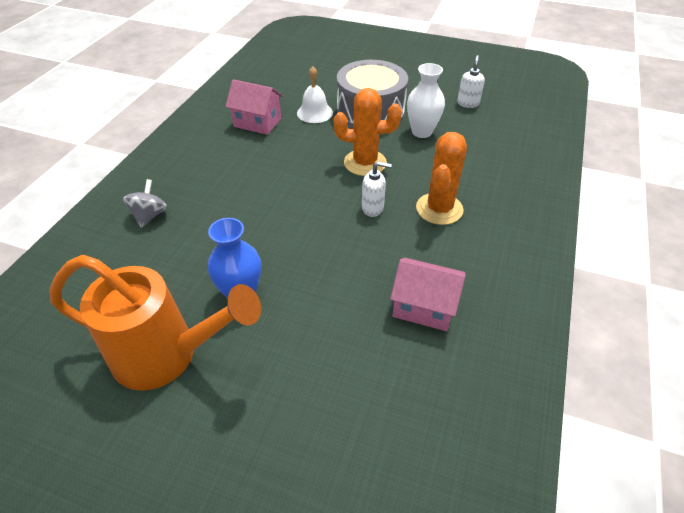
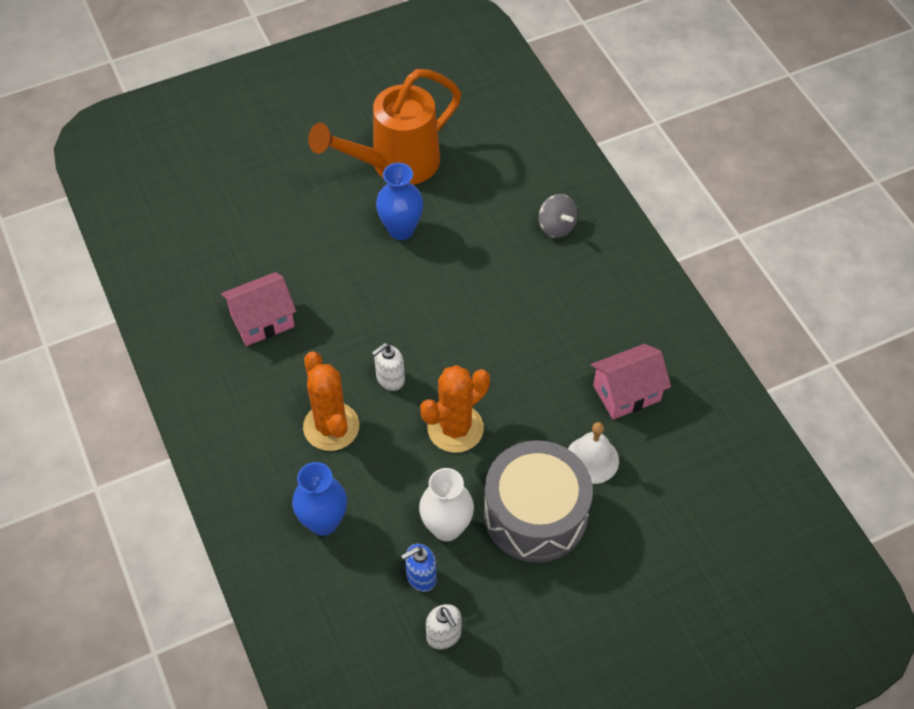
camera: 135 degrees right, 10 degrees up
none -> blue vase [292,462,347,536]
none -> blue soap dispenser [401,544,437,592]

